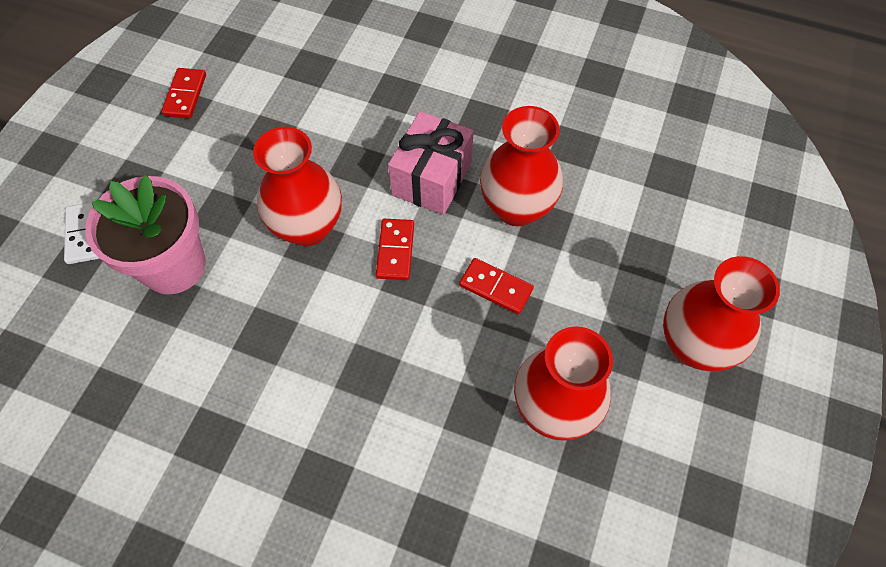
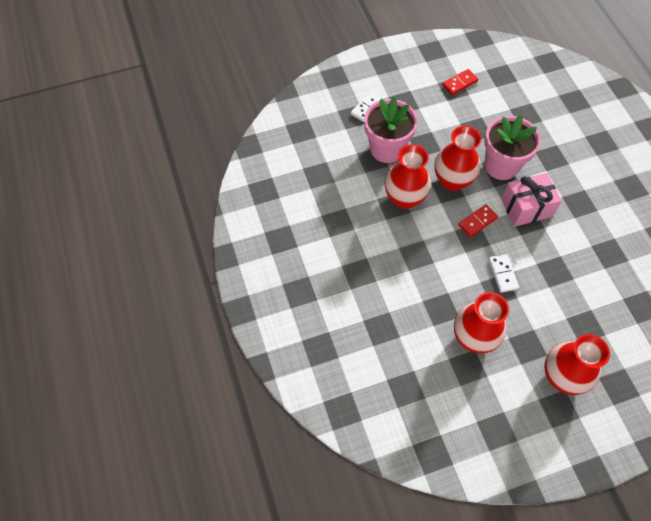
camera: 50 degrees right, 0 degrees up
red domino [459,258,534,314] -> white domino [488,254,519,293]
red vase [480,106,563,226] -> red vase moved to [385,144,431,209]
none -> pink flower pot [484,115,541,180]

